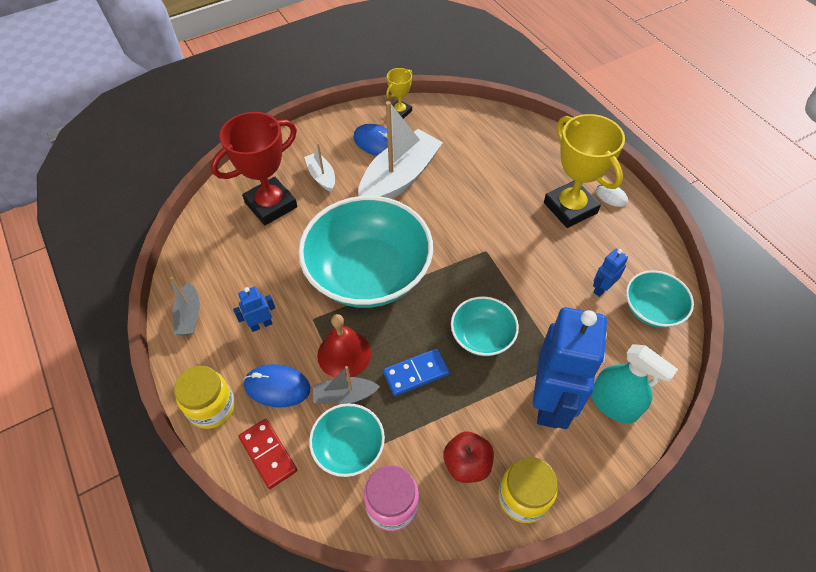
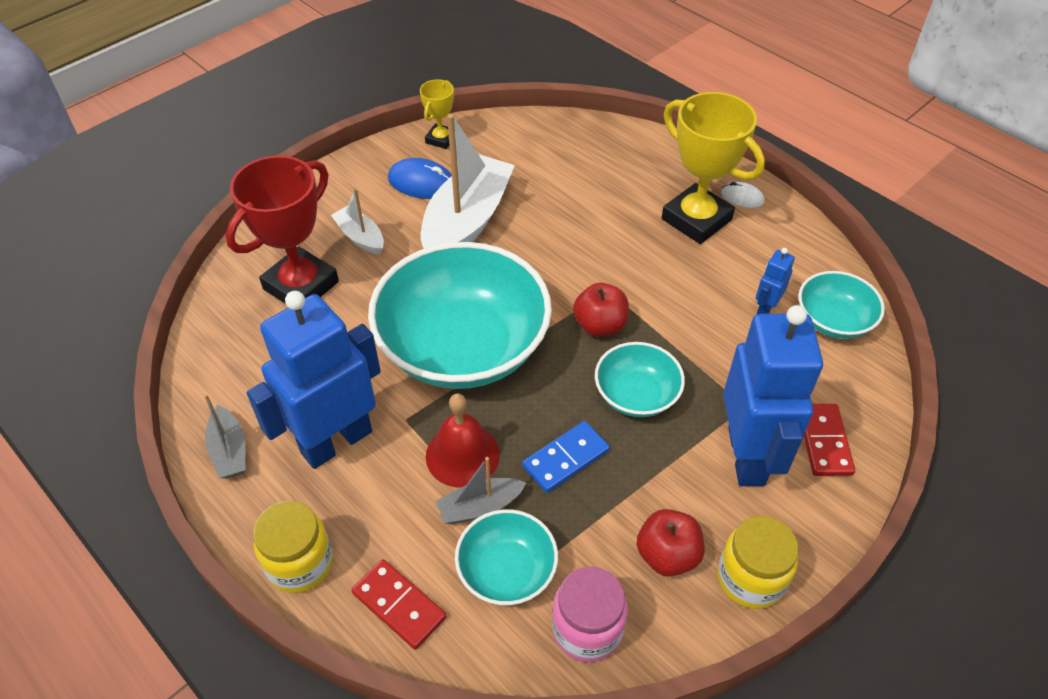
camera: 15 degrees left, 5 degrees down
blue robot [233,287,275,332] -> blue robot [247,291,381,469], size x2.35
blue mouse [244,364,310,408] -> none
turquoise spray bottle [591,344,678,423] -> red domino [804,404,855,476]
none -> red apple [573,283,629,337]

